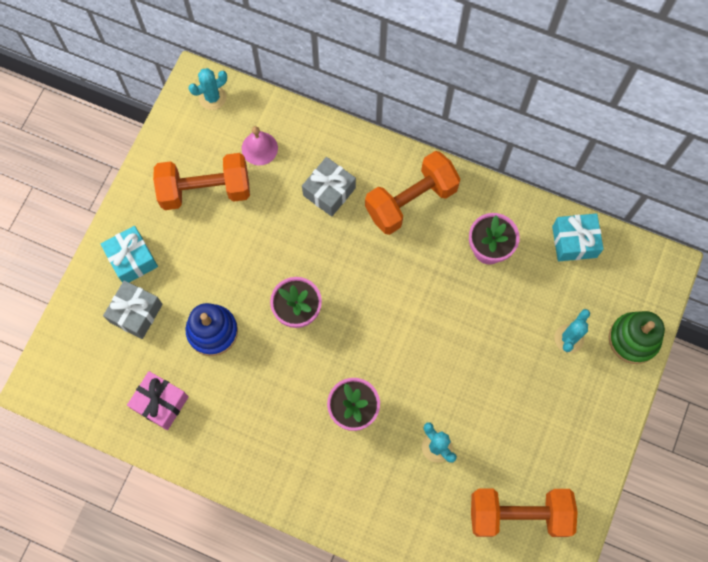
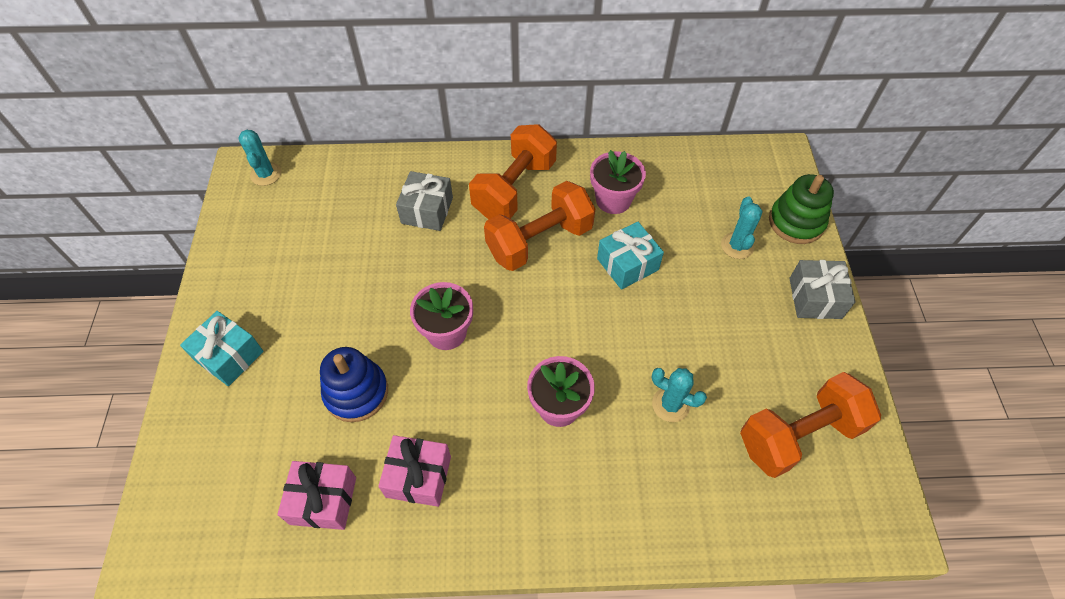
camera: 25 degrees left, 15 degrees down
grey gift [103,280,163,339] -> grey gift moved to [789,260,856,319]
orange dumbbell [153,153,250,210] -> orange dumbbell moved to [484,181,595,271]
turquoise cactus [188,68,227,110] -> turquoise cactus turned 45 degrees counterclockwise [238,130,281,186]
pink bell [242,126,278,165] -> none
turquoise gift [552,213,604,261] -> turquoise gift moved to [597,222,664,290]
none -> pink gift [378,435,451,507]

